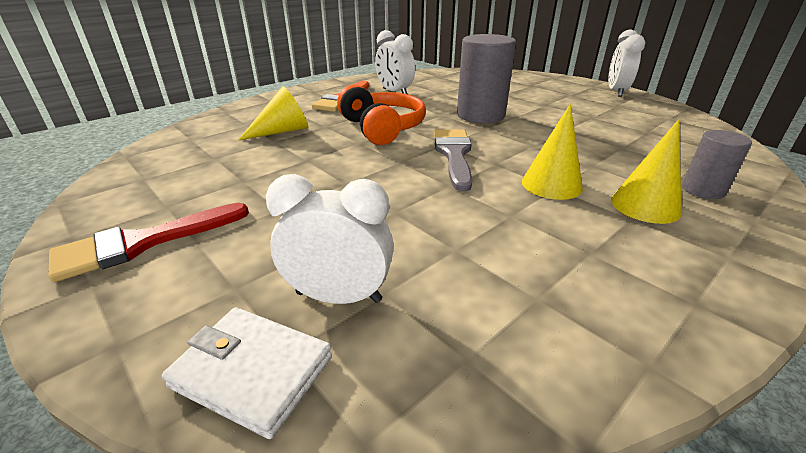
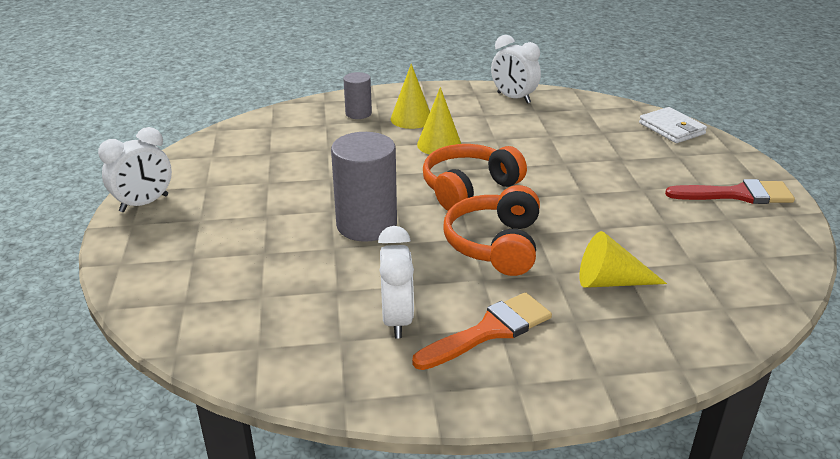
camera: 145 degrees left, 0 degrees up
white clock [266,174,394,304] -> white clock moved to [491,35,541,104]
grey brush [434,130,472,191] -> orange headphones [423,144,527,211]

